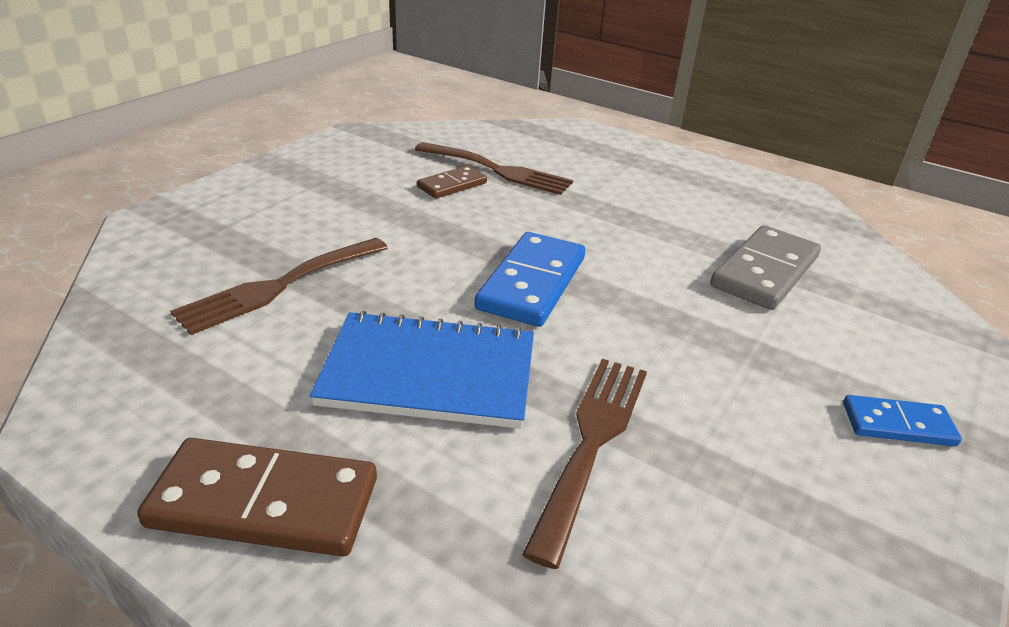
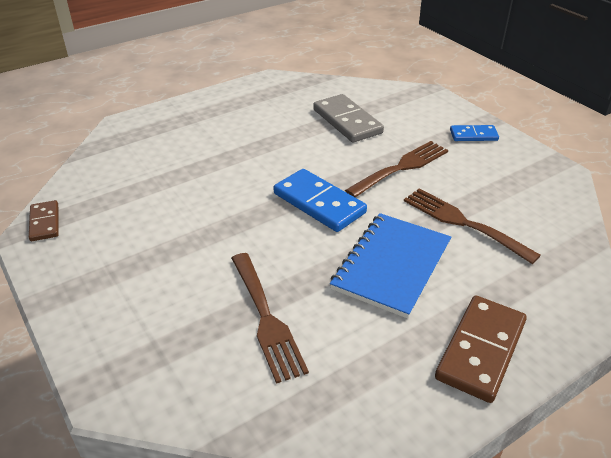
camera: 65 degrees left, 5 degrees up
brown fork [415,142,573,195] -> brown fork moved to [345,141,448,198]
brown domino [417,166,487,199] -> brown domino moved to [29,200,59,241]
blue domino [843,395,962,447] -> blue domino turned 60 degrees clockwise [450,125,499,141]

